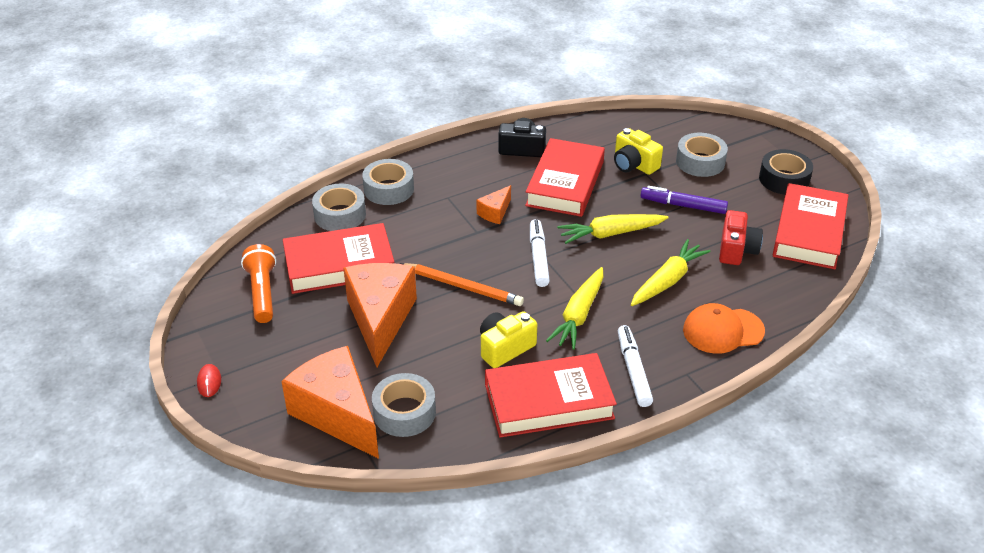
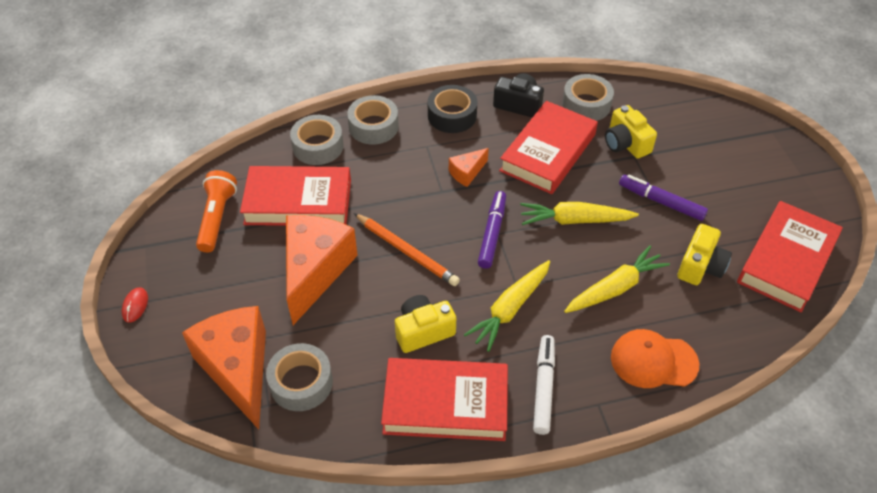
camera: 15 degrees right, 10 degrees up
white marker [530,219,550,287] -> purple marker [478,191,506,269]
grey tape [676,133,728,177] -> grey tape moved to [562,74,614,121]
red camera [719,210,763,265] -> yellow camera [677,224,732,285]
black tape [759,149,813,195] -> black tape moved to [428,85,477,133]

